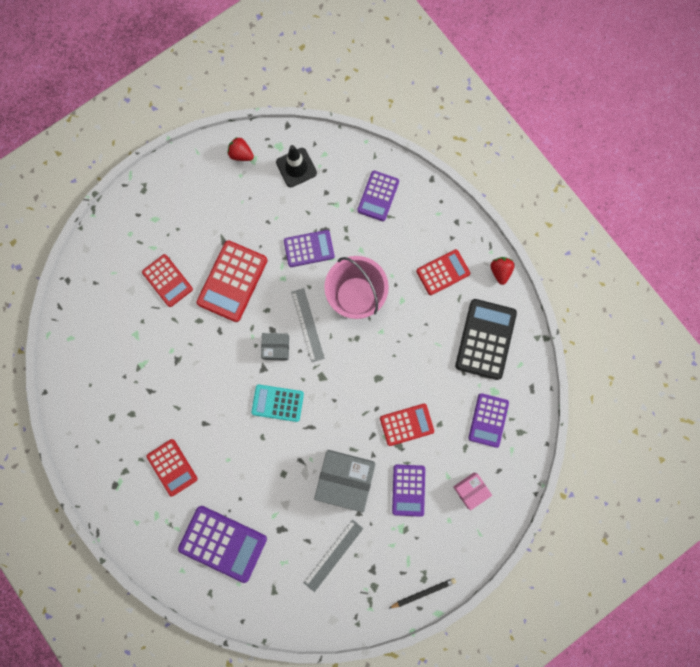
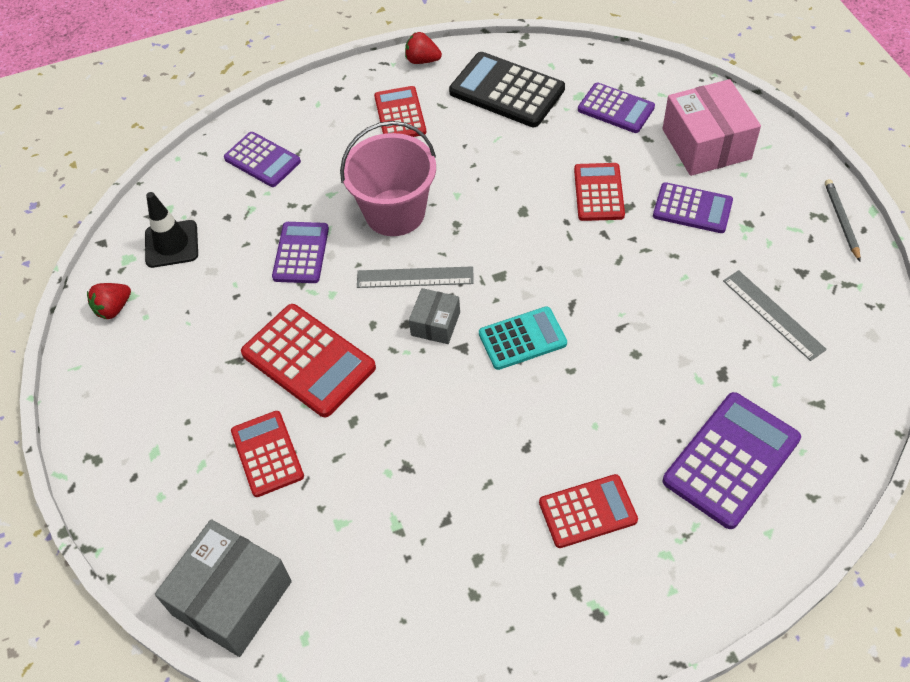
camera: 70 degrees left, 25 degrees down
red calculator [142,254,193,307] -> red calculator turned 90 degrees counterclockwise [231,411,304,497]
turquoise calculator [251,385,304,422] -> turquoise calculator turned 135 degrees counterclockwise [479,306,567,370]
grey box [314,450,375,512] -> grey box moved to [155,519,292,657]
black pencil [389,578,456,608] -> grey pencil [825,179,861,262]
pink box [453,472,492,510] -> pink box [662,79,761,176], size x1.87

